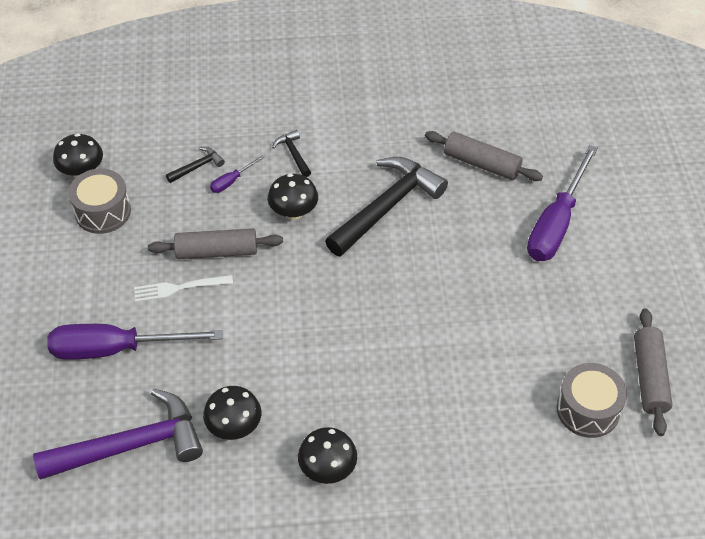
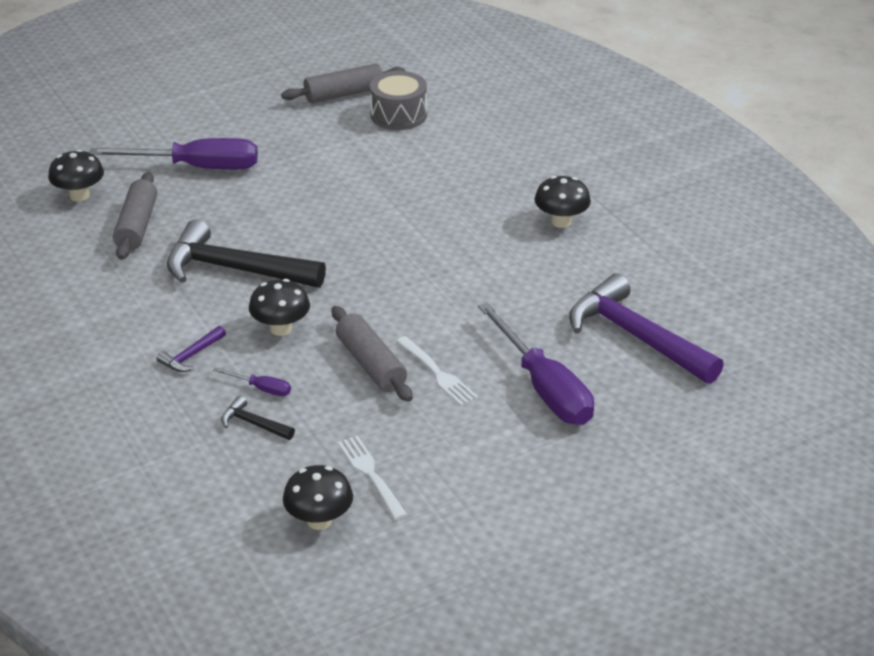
camera: 115 degrees left, 15 degrees down
grey drum [68,168,131,234] -> white fork [338,436,407,520]
black mushroom [203,386,261,440] -> black mushroom moved to [48,149,104,202]
black hammer [272,130,311,177] -> purple hammer [156,326,226,372]

